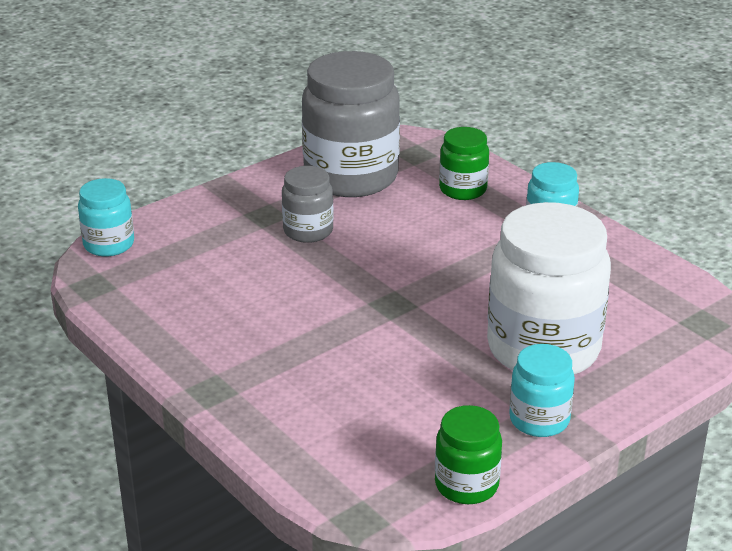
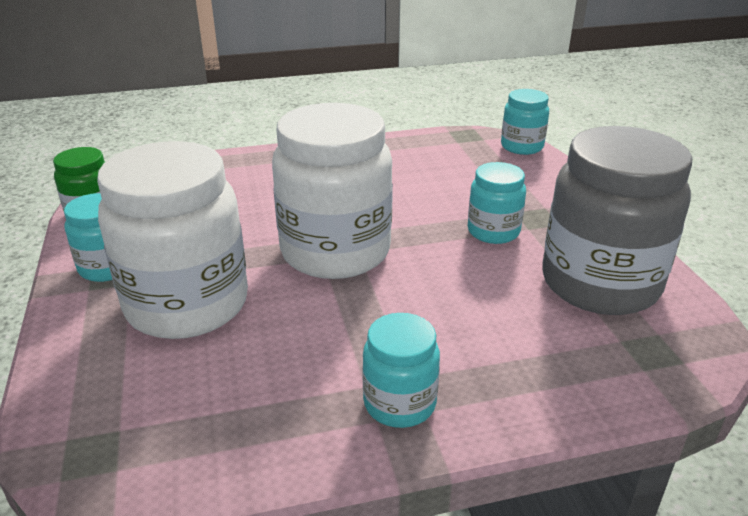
camera: 115 degrees right, 0 degrees up
grey jar [282,166,334,243] -> turquoise jar [468,162,526,244]
green jar [439,127,489,200] -> none
none -> white jar [272,103,393,279]

